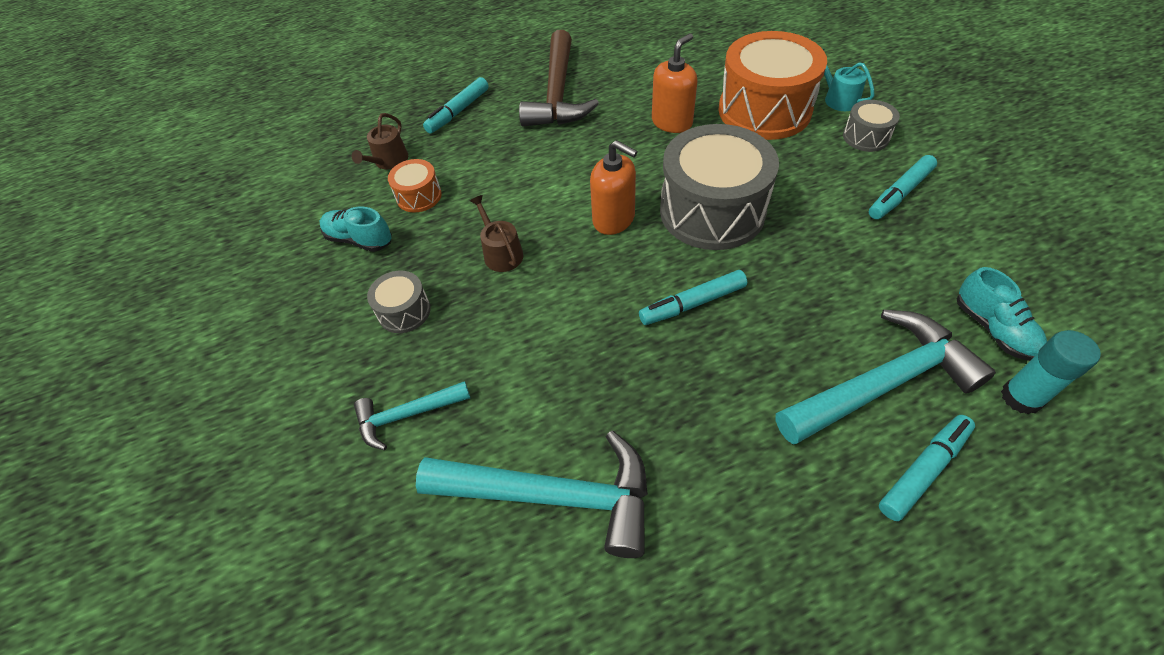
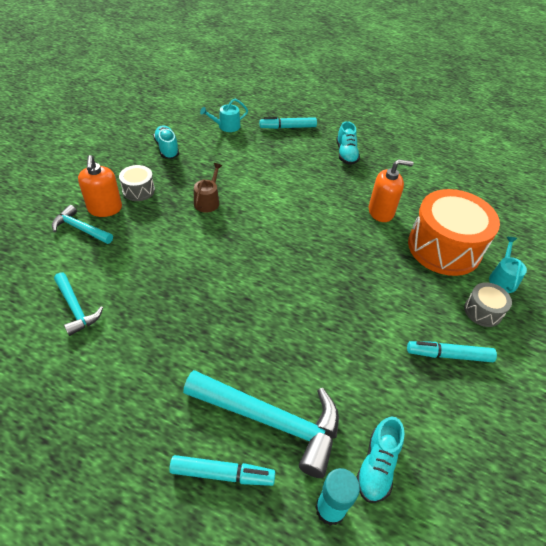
camera: 40 degrees right, 5 degrees down
brown watering can [352,113,408,169] -> turquoise watering can [200,99,248,132]
orange drum [388,159,442,213] -> none
turquoise hammer [416,430,648,558] -> turquoise hammer [54,272,103,336], size x0.54
brown hammer [519,30,599,127] -> turquoise shoe [336,121,360,165]
orange soap dispenser [590,140,638,235] -> orange soap dispenser moved to [78,155,122,217]
turquoise marker [639,270,747,325] -> none
grey drum [660,124,779,250] -> none

